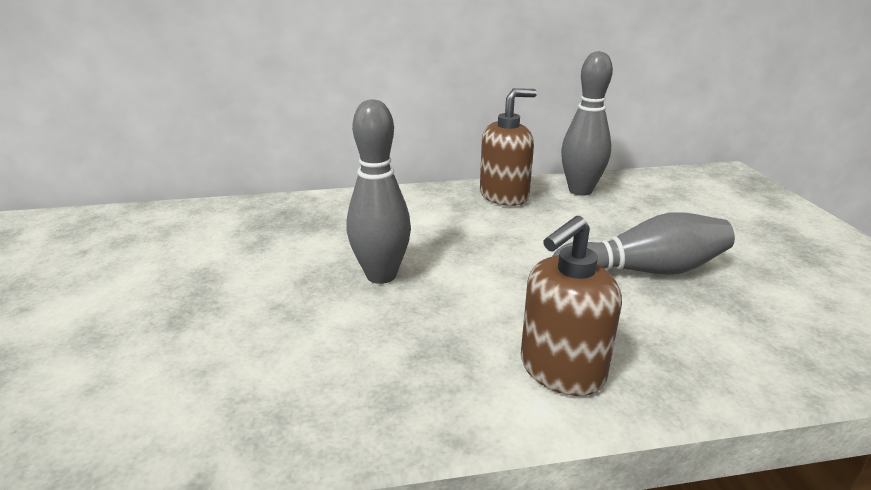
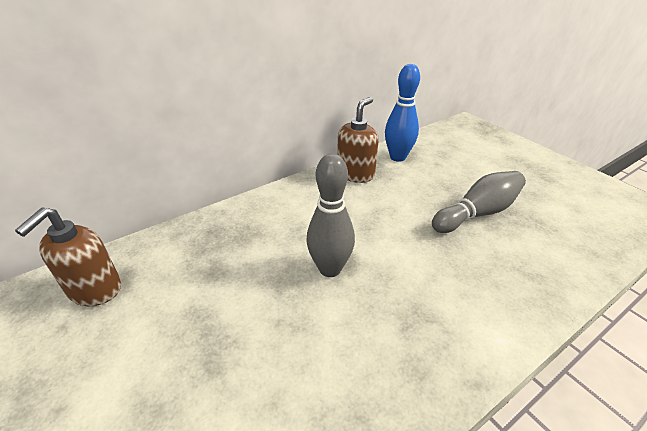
camera: 25 degrees left, 10 degrees up
brown soap dispenser [521,216,622,396] -> brown soap dispenser moved to [15,208,121,306]
grey bowling pin [561,51,613,196] -> blue bowling pin [385,64,420,162]

